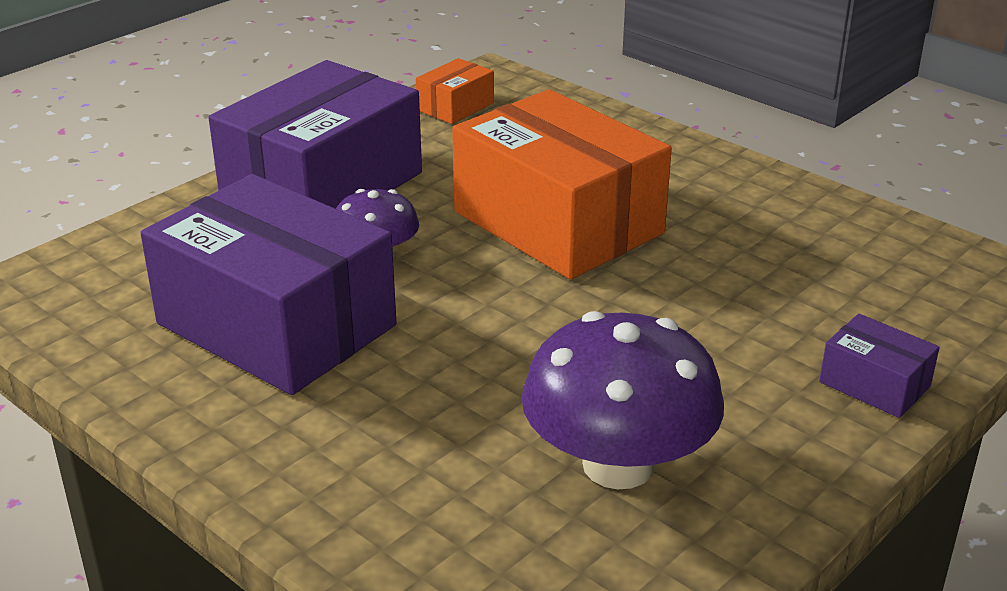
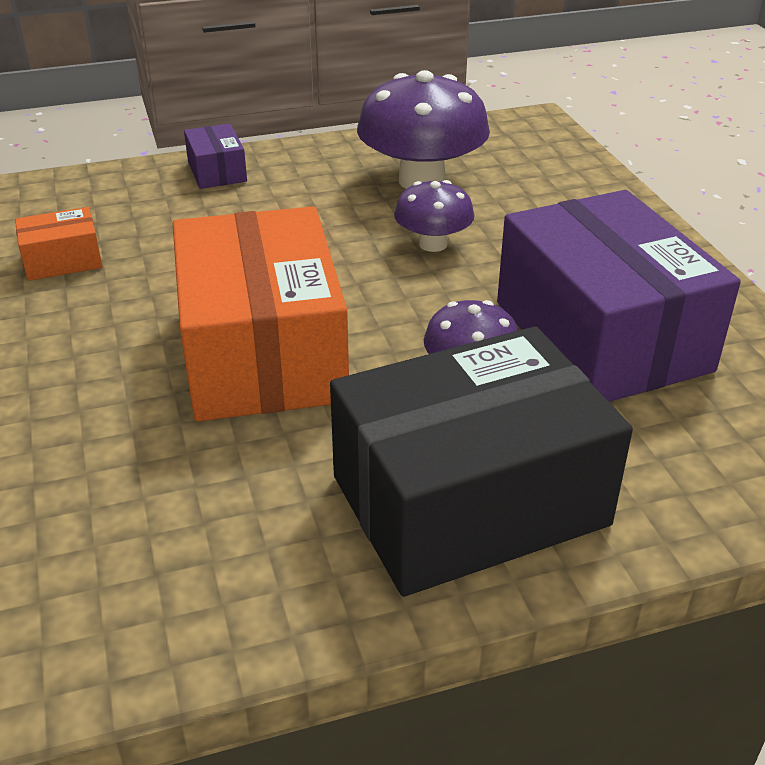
camera: 150 degrees left, 5 degrees up
purple box [208,60,422,209] -> black box [330,326,633,597]
orange box [416,58,494,124] -> orange box moved to [15,207,103,281]
none -> purple mushroom [394,180,475,252]

